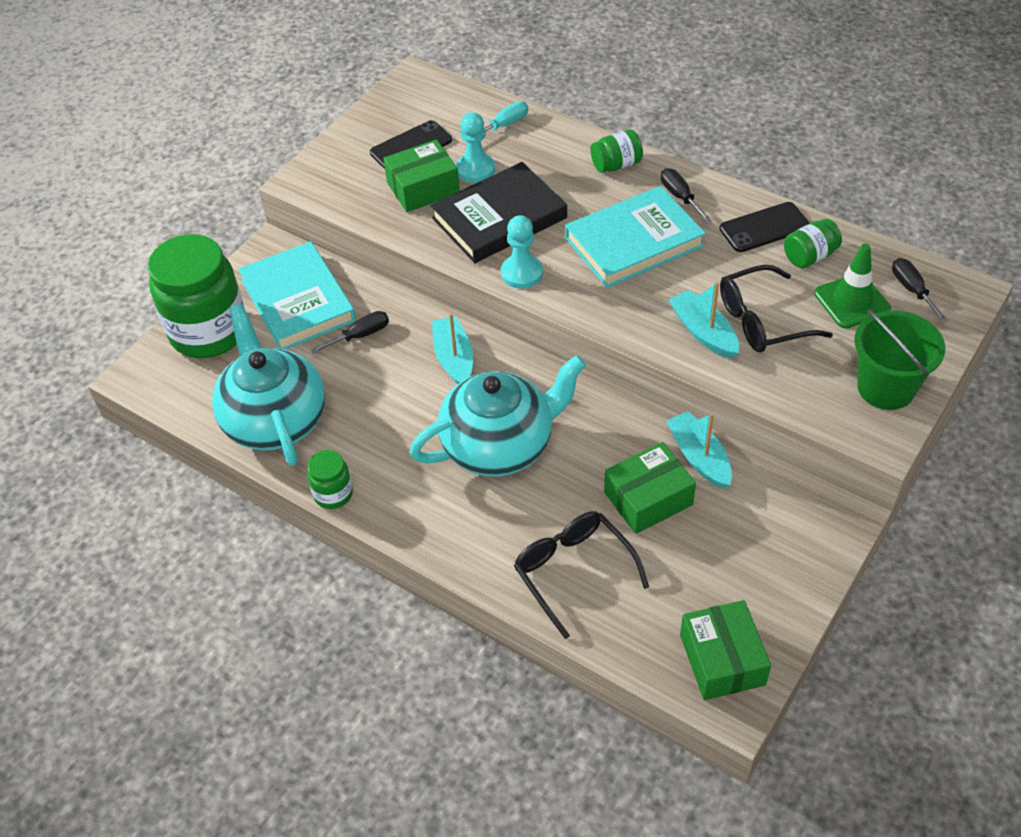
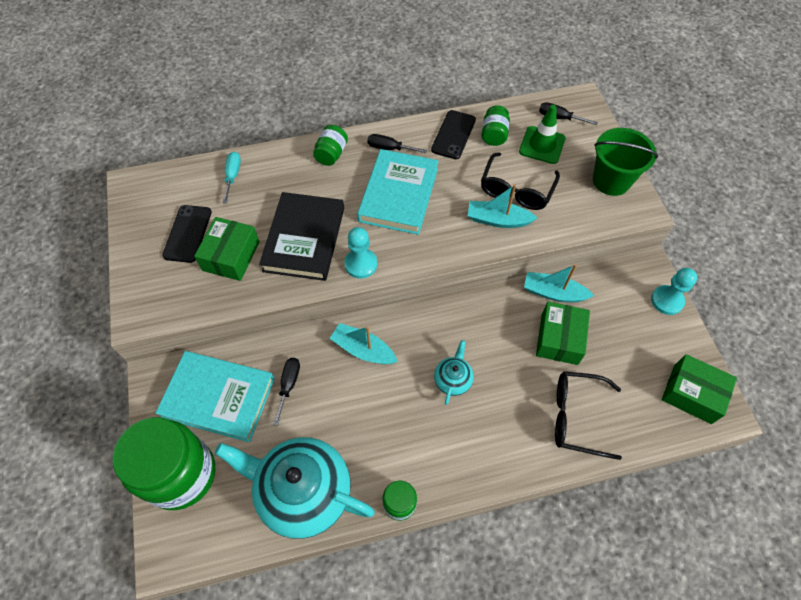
camera: 50 degrees left, 10 degrees up
turquoise teapot [409,355,586,477] -> turquoise teapot [434,340,474,405], size x0.45
turquoise pawn [456,112,495,183] -> turquoise pawn moved to [651,268,697,315]

